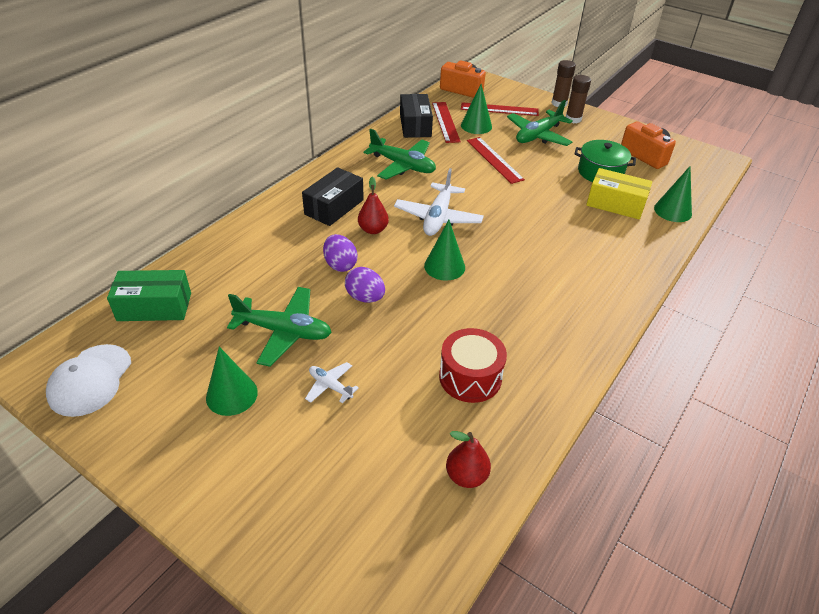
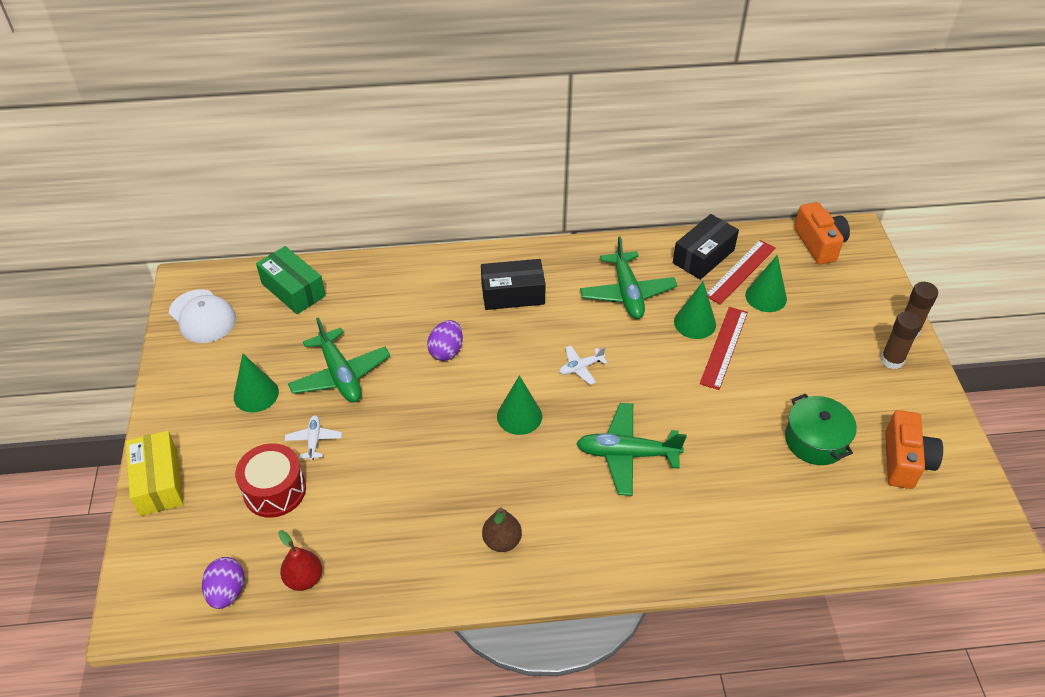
camera: 50 degrees right, 5 degrees up
white cap [46,344,131,417] -> white cap turned 105 degrees counterclockwise [169,289,236,343]
purple egg [345,267,385,303] -> purple egg moved to [202,557,245,609]
red pear [358,177,389,234] -> none
white plane [394,168,484,236] -> white plane [559,345,608,385], size x0.52
red drum [439,328,507,403] -> red drum moved to [235,443,306,518]
red ruler [461,102,539,116] -> none
green plane [507,100,573,146] -> green plane moved to [576,403,687,496]
yellow box [586,168,652,220] -> yellow box moved to [126,431,183,516]
green cone [654,166,692,222] -> green cone moved to [674,281,716,339]
none -> brown pear [482,507,522,552]

